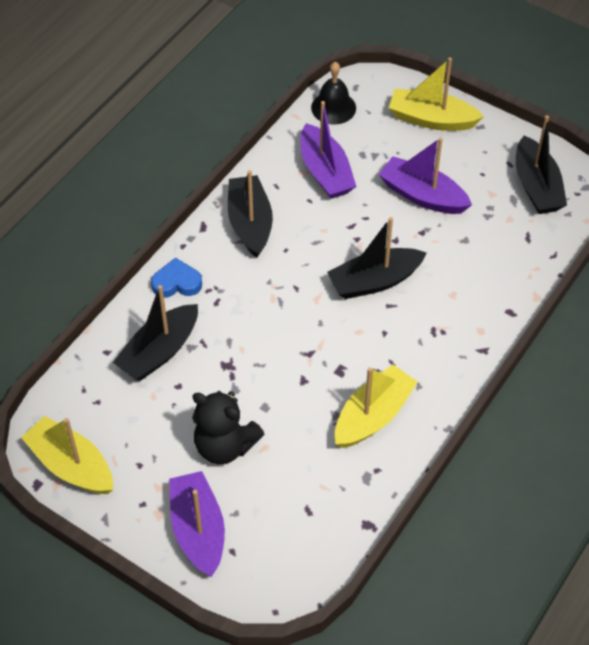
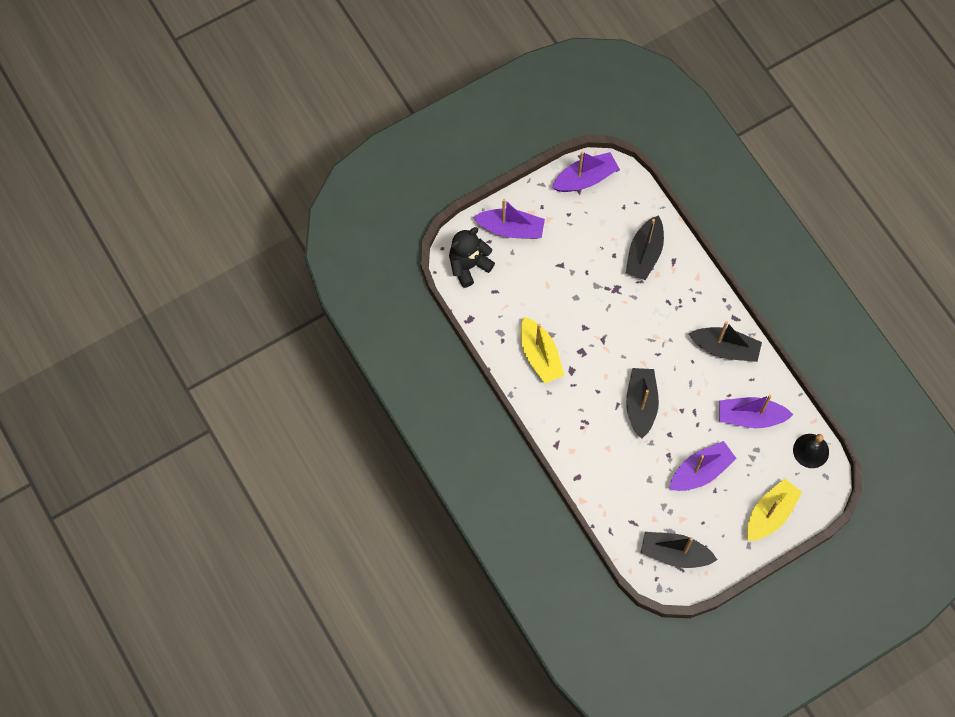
camera: 115 degrees right, 15 degrees up
yellow boat [21,416,113,494] -> purple boat [552,151,619,192]
black boat [113,285,198,381] -> black boat turned 135 degrees counterclockwise [626,215,664,280]
blue heart [151,258,202,298] -> none
black teddy bear [192,391,264,464] -> black teddy bear moved to [449,227,495,288]

